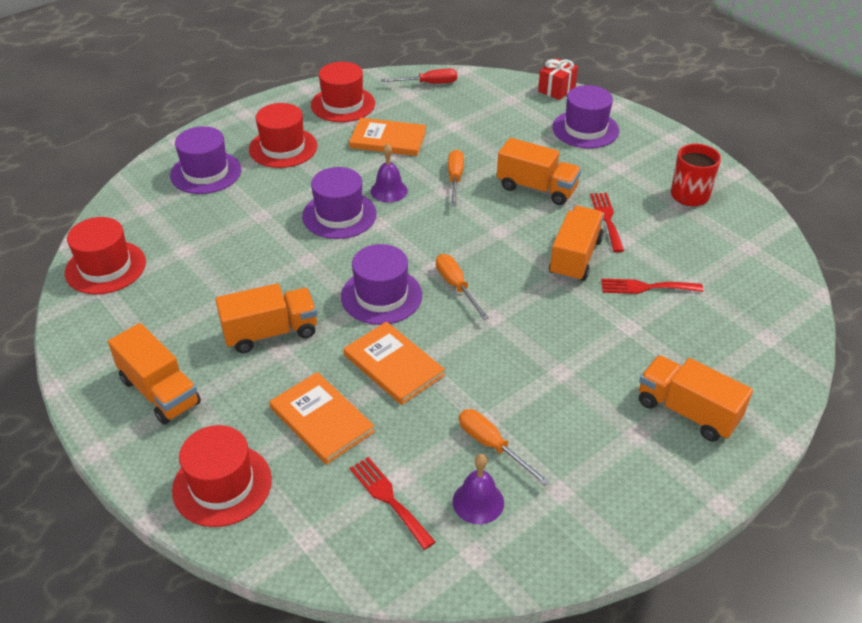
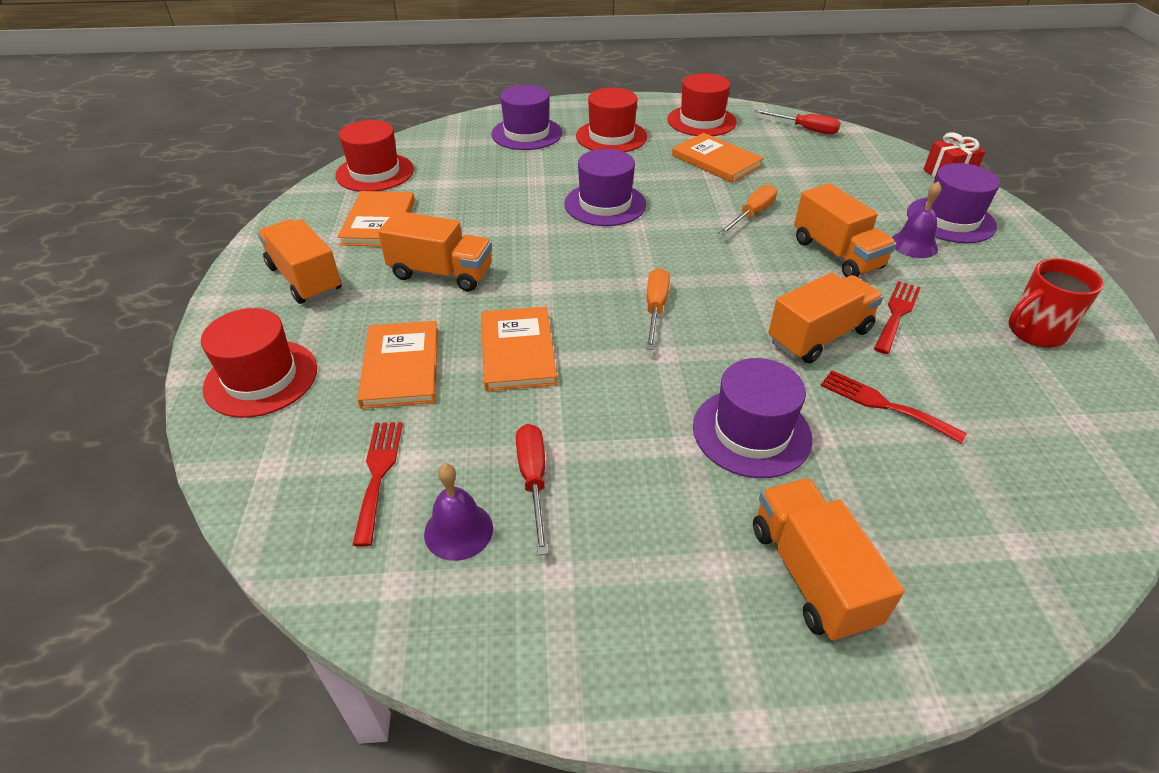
camera: 35 degrees right, 0 degrees up
orange truck [108,323,201,425] -> orange truck turned 150 degrees clockwise [258,219,342,304]
purple hat [341,244,422,325] -> purple hat moved to [693,358,812,478]
purple bell [371,143,408,203] -> purple bell moved to [892,181,942,258]
orange screwdriver [459,409,550,485] -> red screwdriver [516,424,548,555]
none -> orange book [337,191,415,247]

